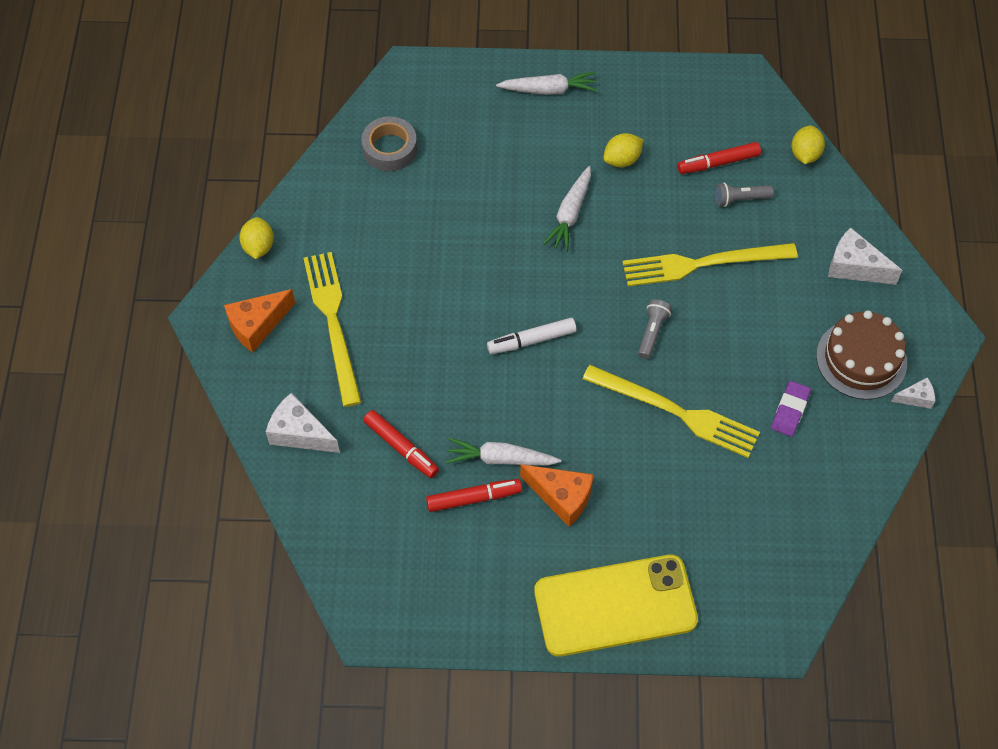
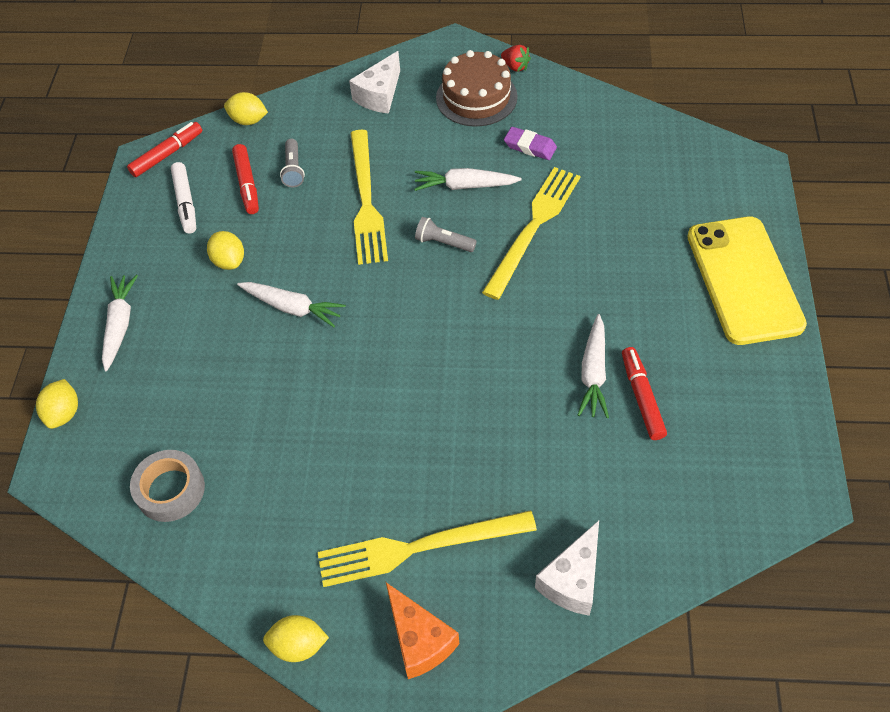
camera: 85 degrees left, 5 degrees down
red marker [363,410,439,478] -> red marker moved to [127,122,202,177]
white marker [487,318,576,354] -> white marker moved to [171,162,196,234]
orange cheese [520,464,594,527] -> none
white cheese [891,377,935,409] -> red strawberry [501,45,531,72]
none -> yellow lemon [36,379,78,429]
none -> white carrot [414,168,521,191]

